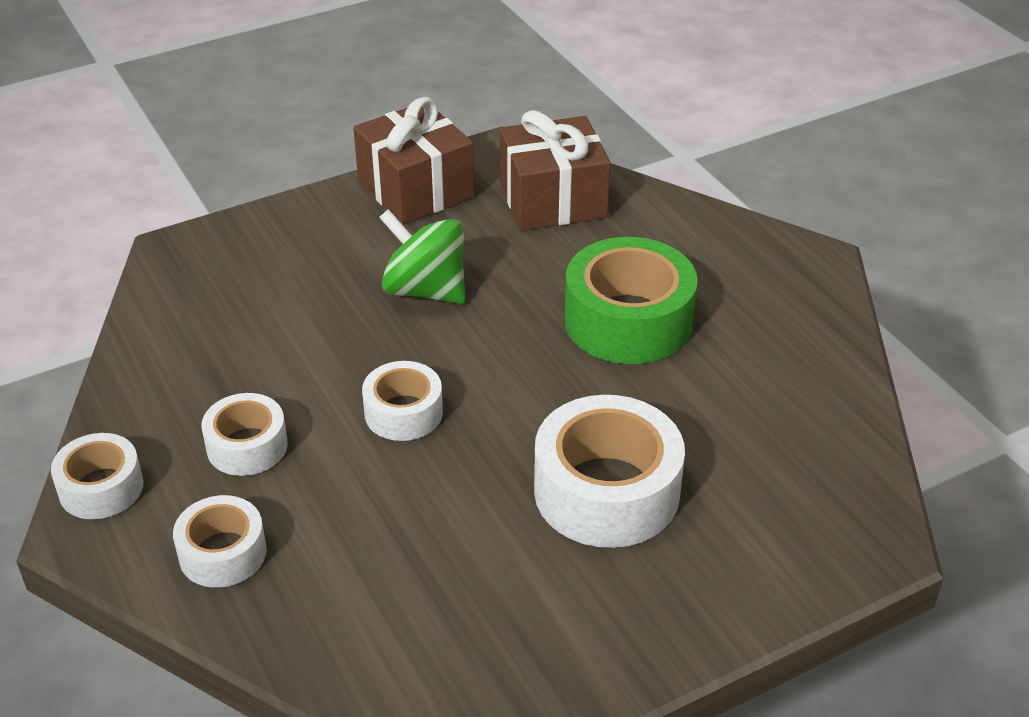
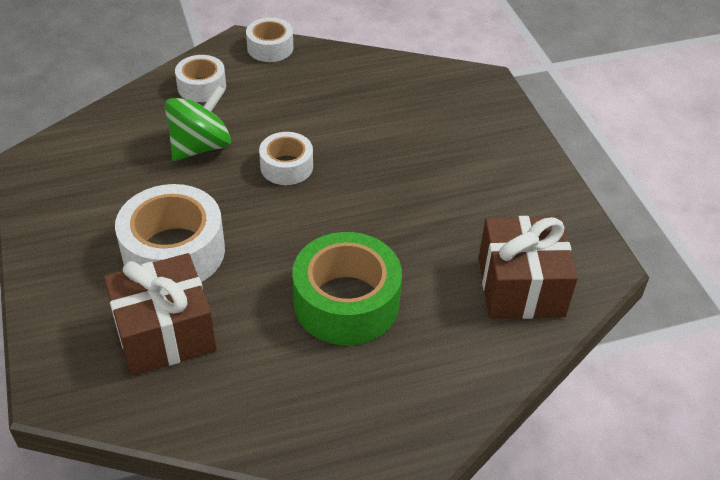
camera: 100 degrees right, 5 degrees up
white tape [201,393,288,476] -> none
brown gift [353,97,474,225] -> brown gift moved to [104,253,217,376]
green spinning top [379,209,465,304] -> green spinning top moved to [165,85,231,161]

